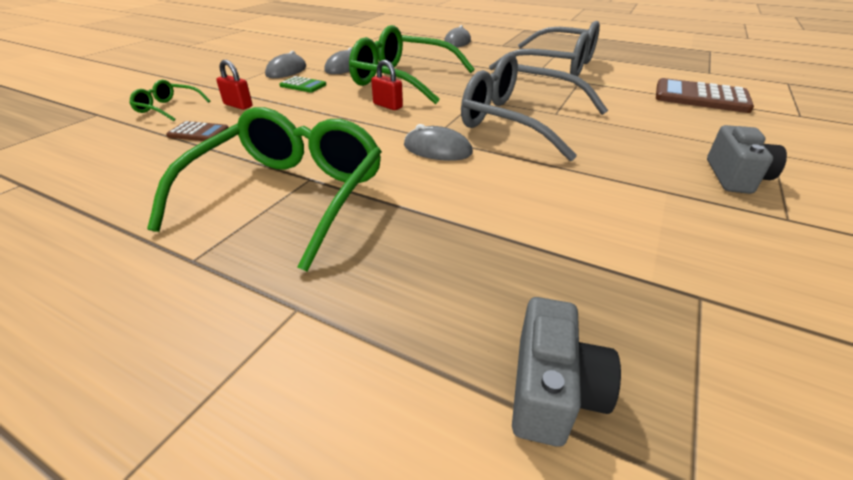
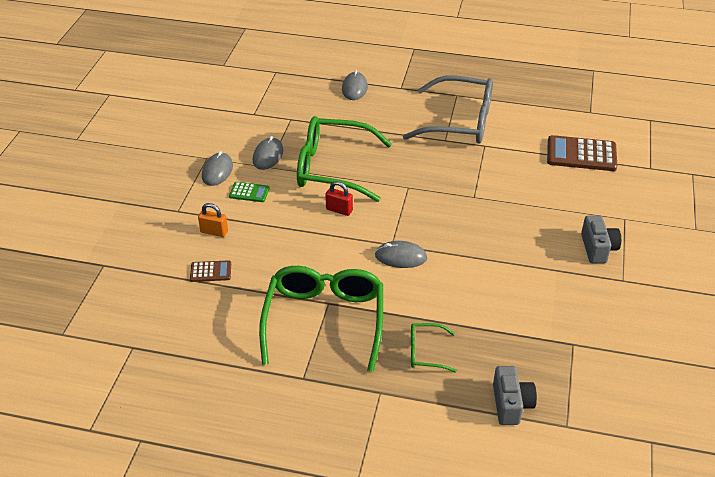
camera: 15 degrees left, 5 degrees up
green glasses [130,80,210,121] -> green glasses moved to [411,323,457,372]
red padlock [216,60,253,110] -> orange padlock [198,203,228,237]
grey glasses [461,53,608,161] -> none

